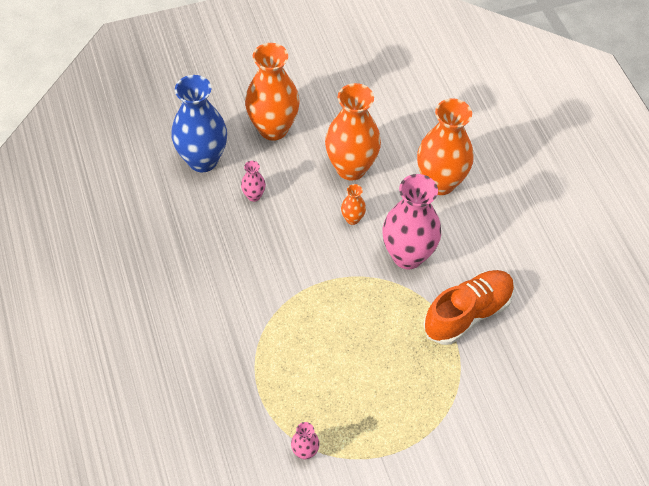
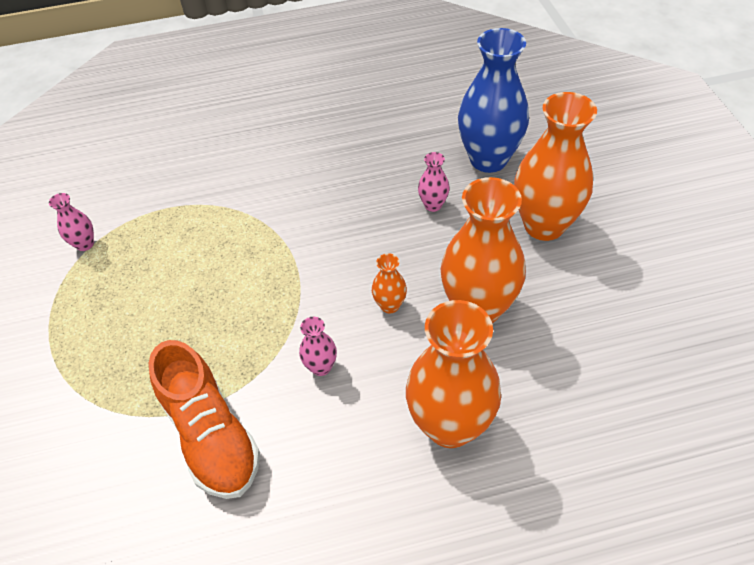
camera: 100 degrees right, 5 degrees down
pink vase [382,174,441,269] -> pink vase [299,317,337,376], size x0.44

